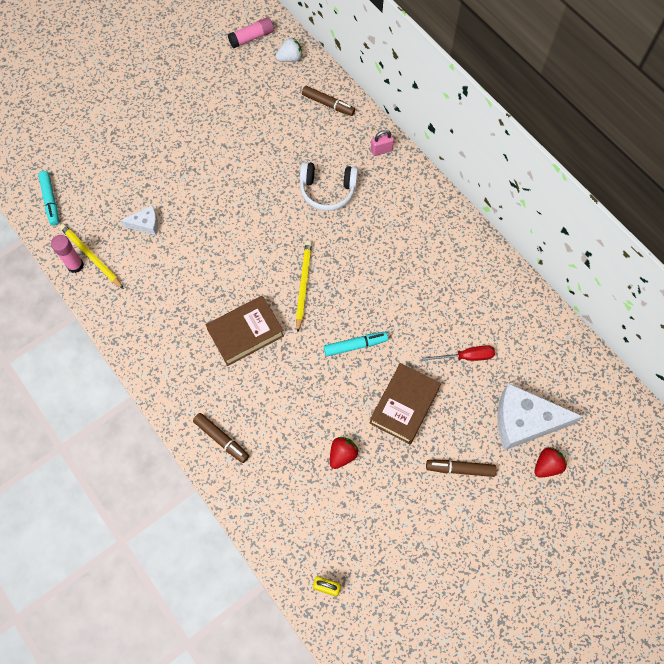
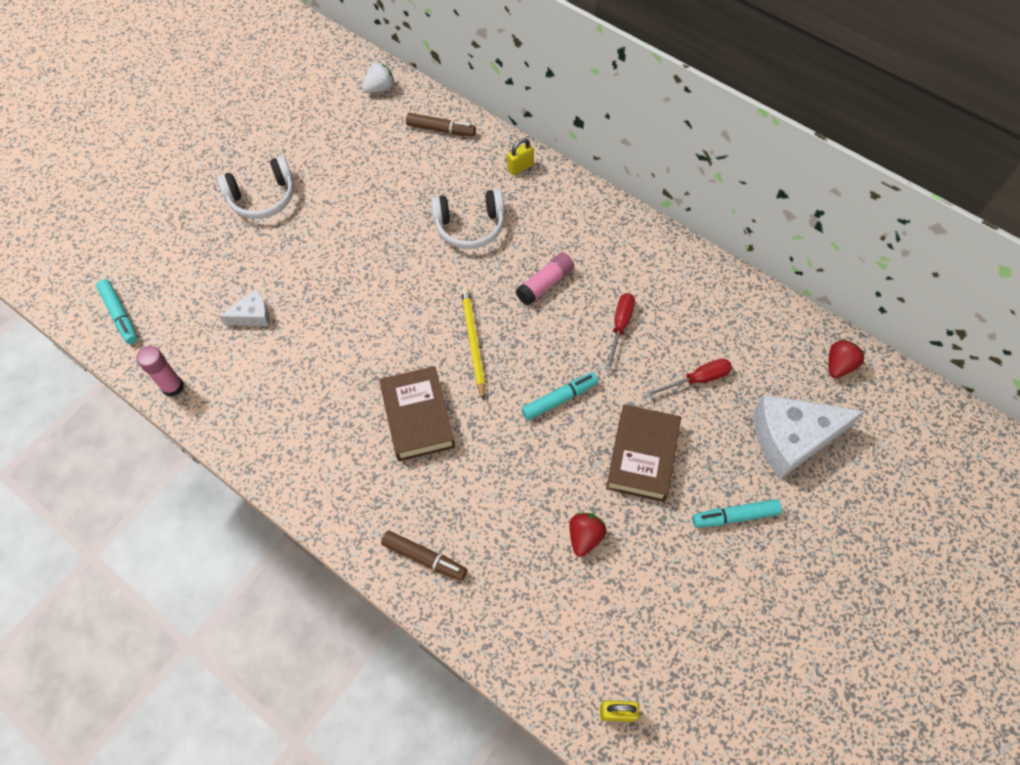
camera: 15 degrees left, 5 degrees down
yellow pencil [60,224,124,289] -> none
brown book [206,295,284,366] -> brown book turned 60 degrees counterclockwise [379,366,455,461]
pink glue stick [228,17,274,49] -> pink glue stick moved to [516,253,574,306]
pink padlock [371,130,394,156] -> yellow padlock [507,138,534,175]
brown marker [426,460,496,477] -> turquoise marker [692,499,782,528]
red strawberry [534,447,567,478] -> red strawberry moved to [828,339,865,378]
none -> white headphones [217,156,294,219]
none -> red screwdriver [605,293,635,371]

